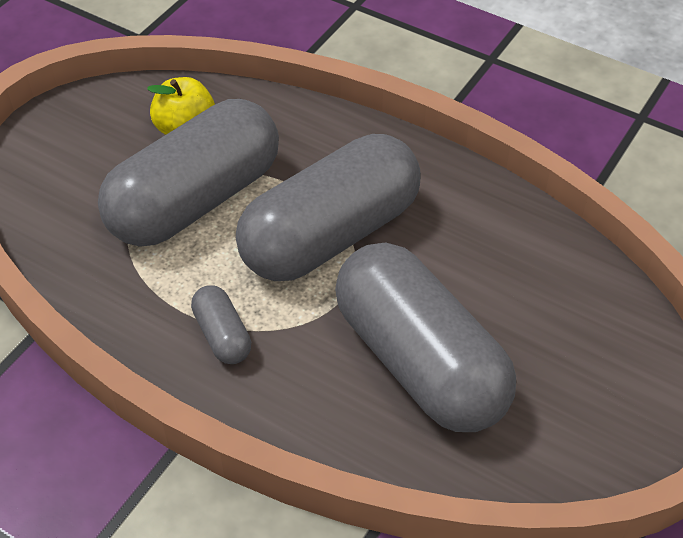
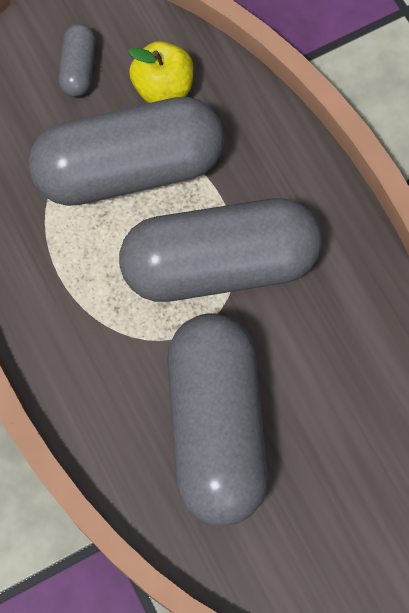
camera: 30 degrees right, 20 degrees up
grey capsule [191,285,251,364] -> grey capsule moved to [58,24,96,97]

